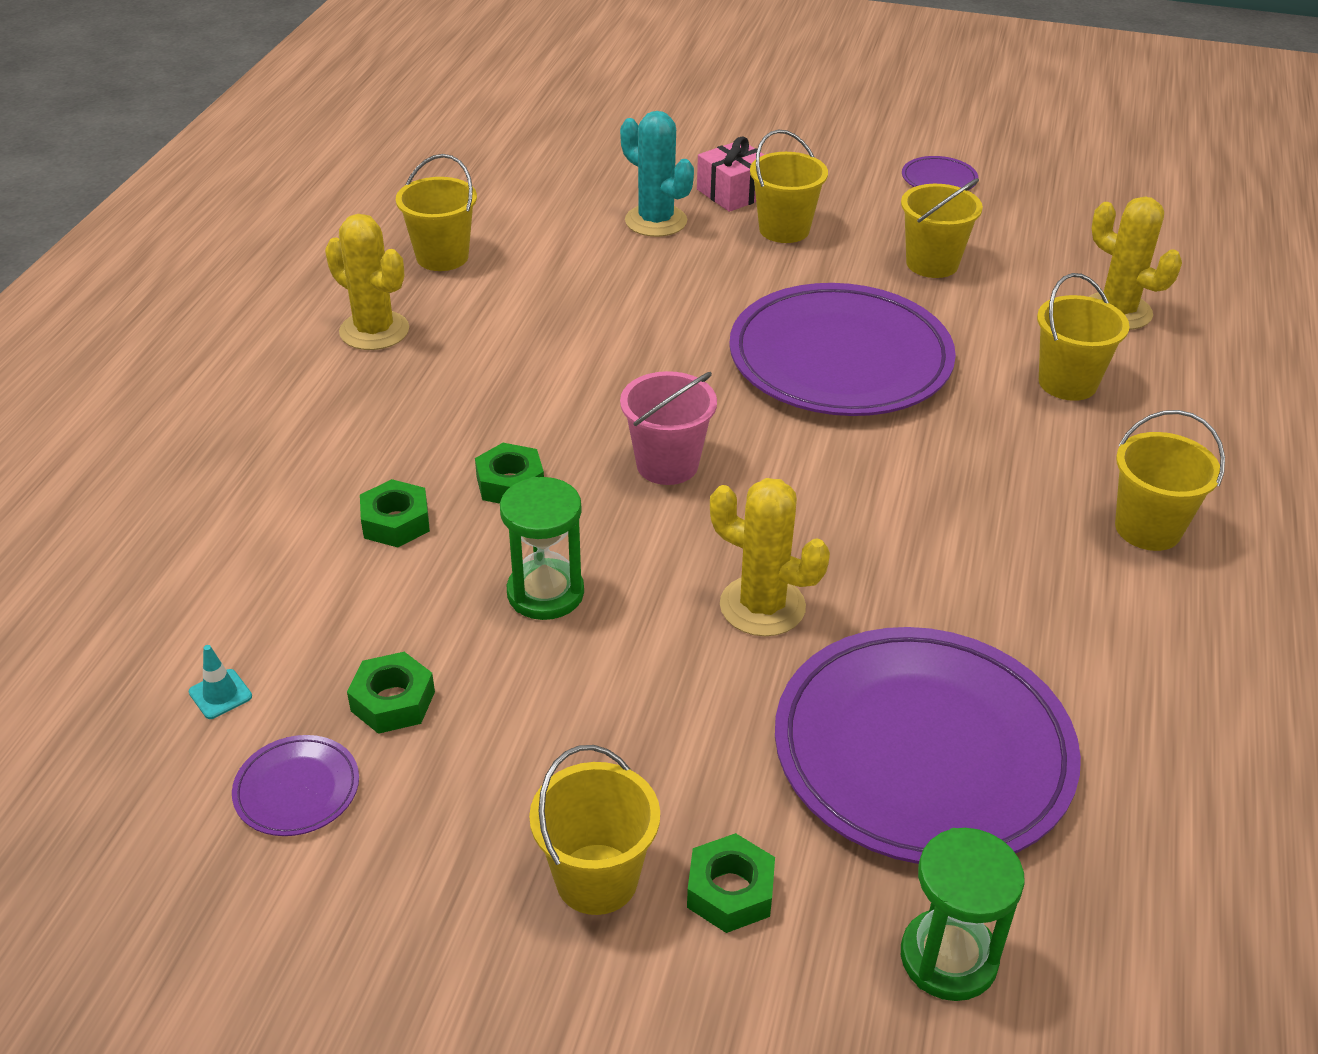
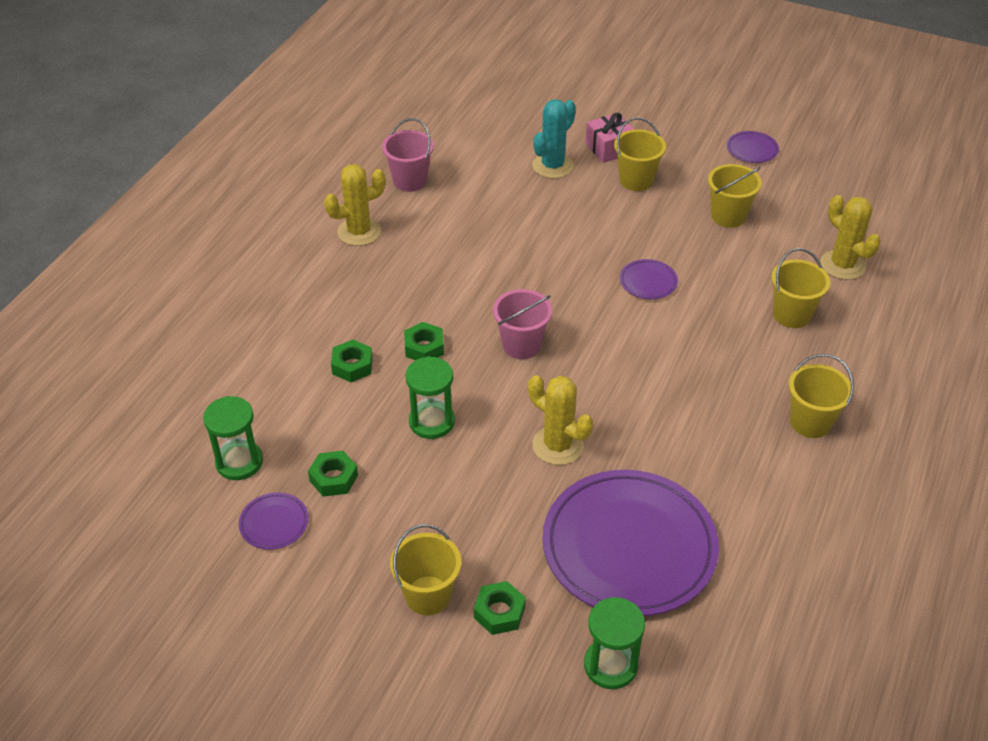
camera: 10 degrees right, 5 degrees up
turquoise traffic cone [189,645,252,719] -> green hourglass [203,396,263,480]
yellow cactus [325,214,409,350] -> yellow cactus turned 75 degrees counterclockwise [324,164,386,246]
yellow bucket [396,154,477,271] -> pink bucket [382,118,434,192]
turquoise cactus [620,111,694,237] -> turquoise cactus turned 75 degrees clockwise [532,99,576,178]
purple plate [729,283,956,416] -> purple plate [620,259,678,299], size x0.40

